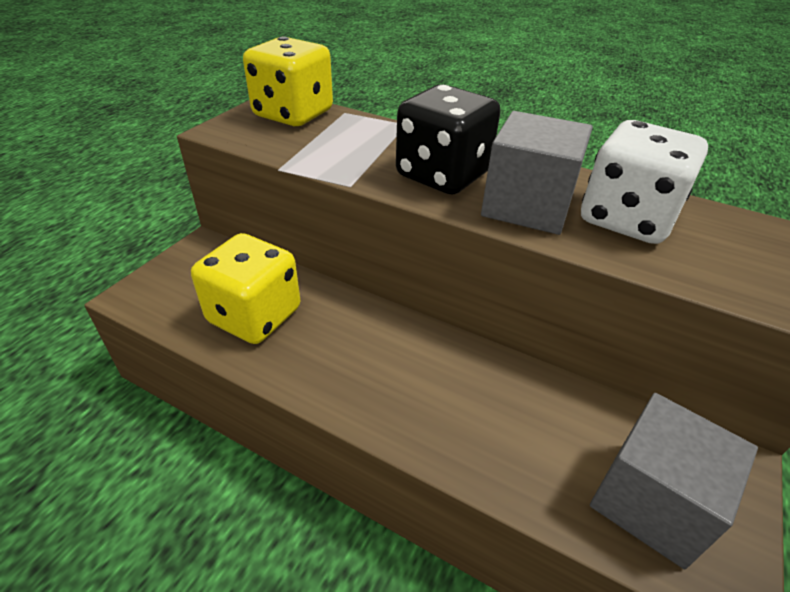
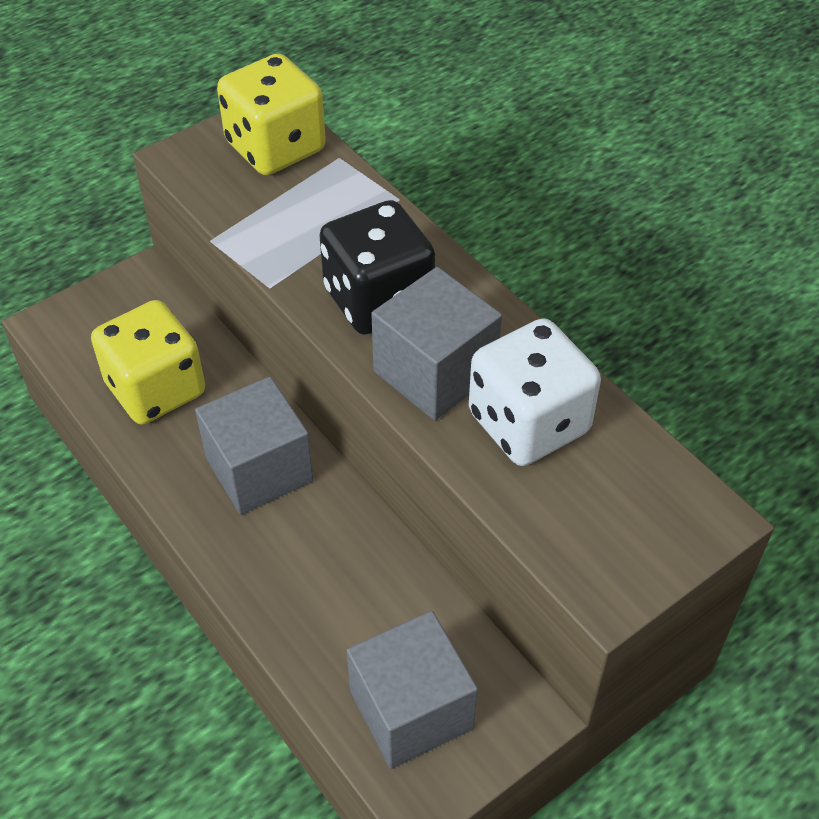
camera: 25 degrees right, 10 degrees up
none -> grey cube [195,376,313,515]

